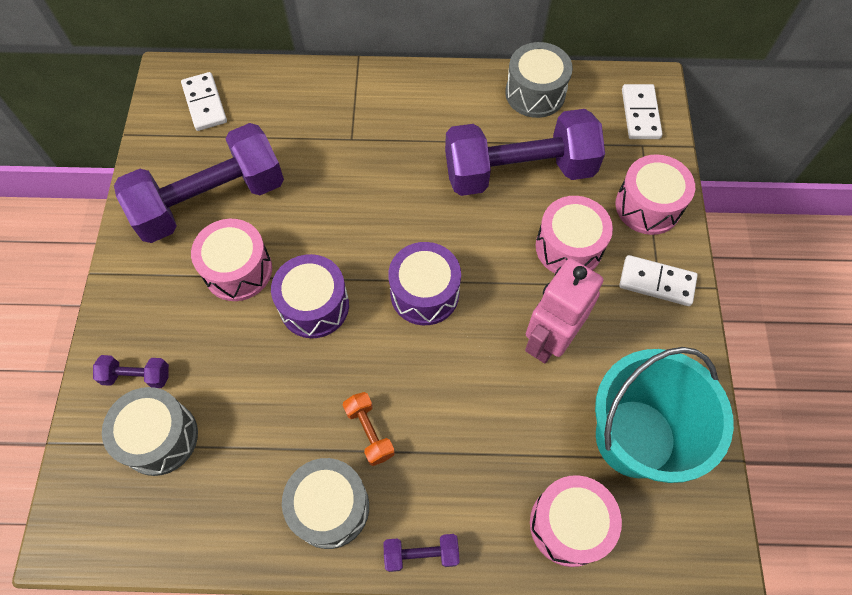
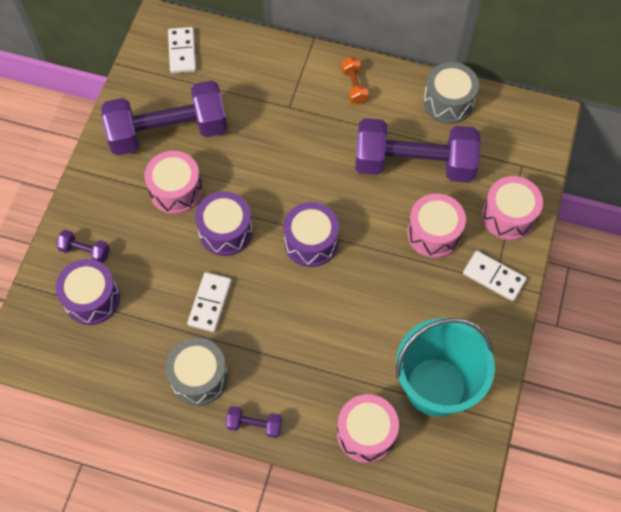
camera: 15 degrees right, 0 degrees up
grey drum [102,387,198,476] -> purple drum [56,259,120,325]
orange dumbbell [343,392,395,466] -> orange dumbbell moved to [341,57,369,104]
pink robot [525,258,603,363] -> none
white domino [622,84,662,139] -> white domino moved to [187,272,232,332]

